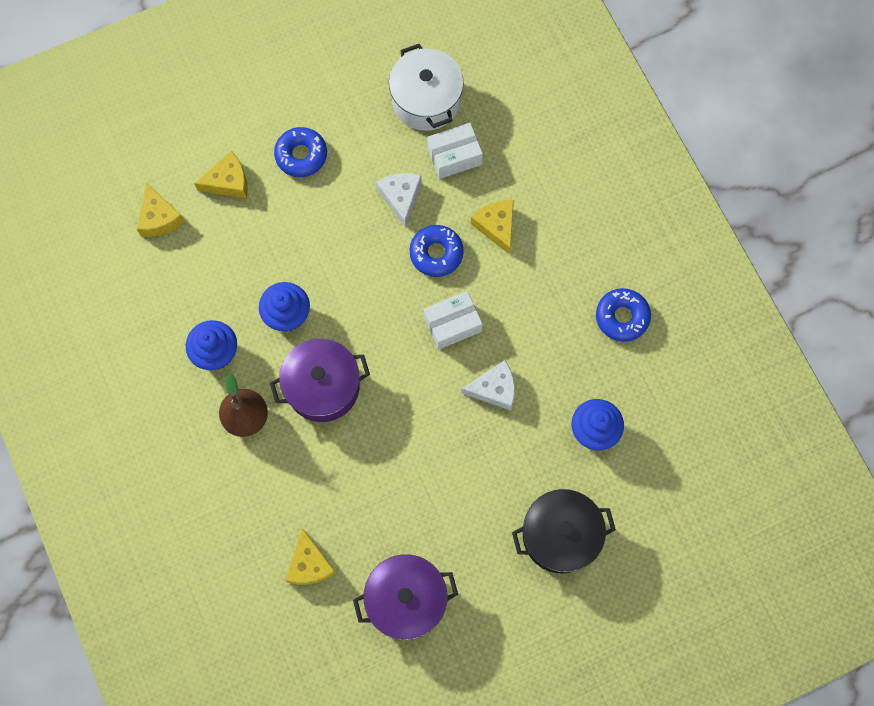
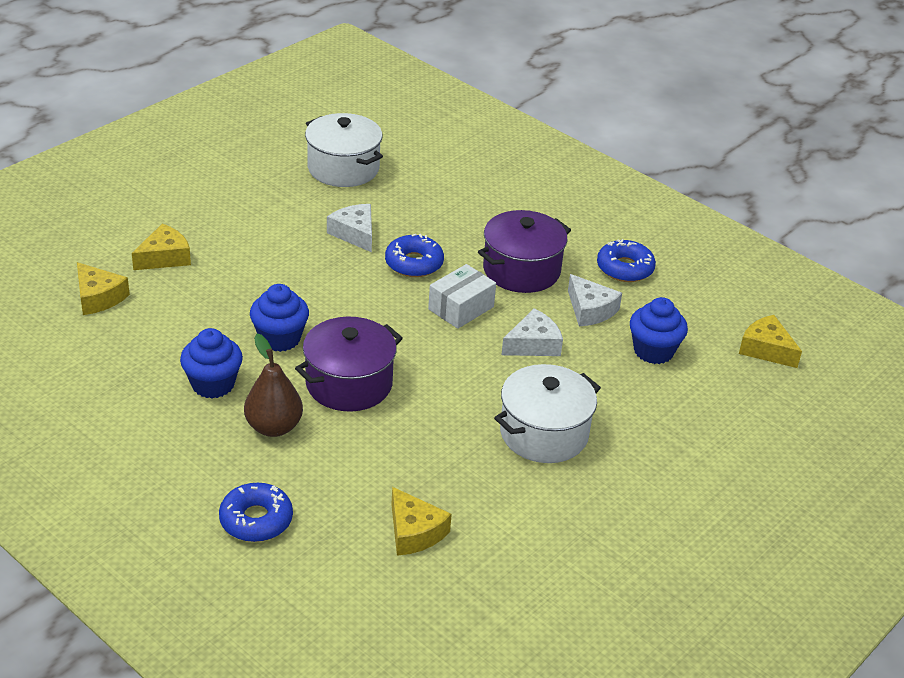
camera: 25 degrees left, 35 degrees down
blue donut [274,127,327,177] -> blue donut moved to [219,483,293,542]
purple pot [353,554,458,640] -> purple pot moved to [478,210,571,293]
white box [427,123,483,179] -> none
yellow cheese [471,200,514,255] -> yellow cheese moved to [739,315,802,368]
black pot [512,489,616,574] -> none
none -> white pot [494,364,601,463]
none -> white cheese [568,274,622,327]

